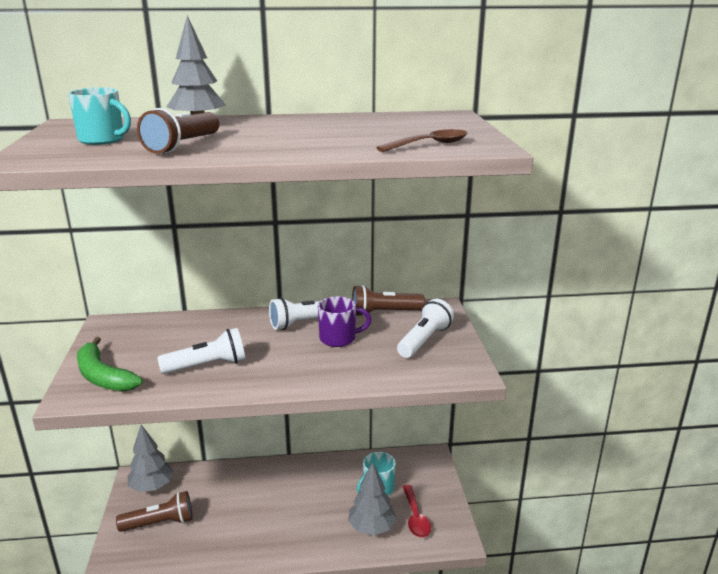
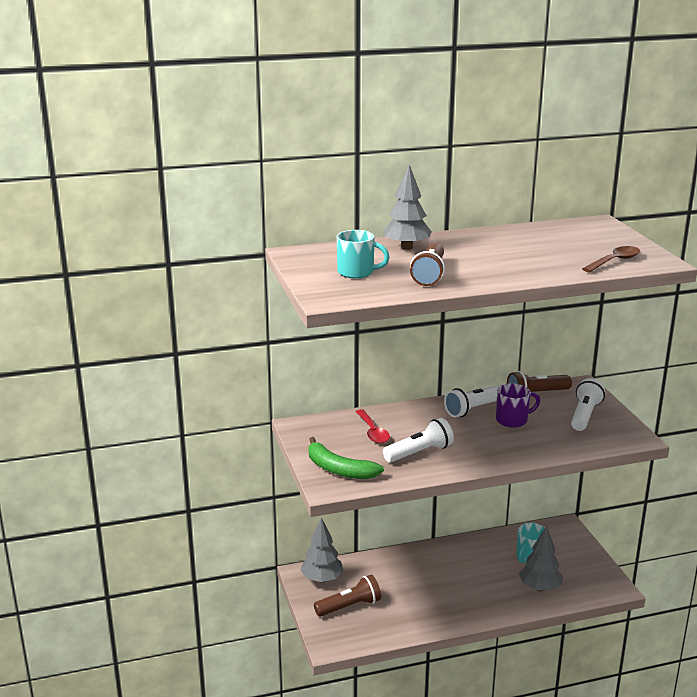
camera: 10 degrees left, 0 degrees up
red spoon [403,485,431,538] -> red spoon moved to [355,409,390,444]

